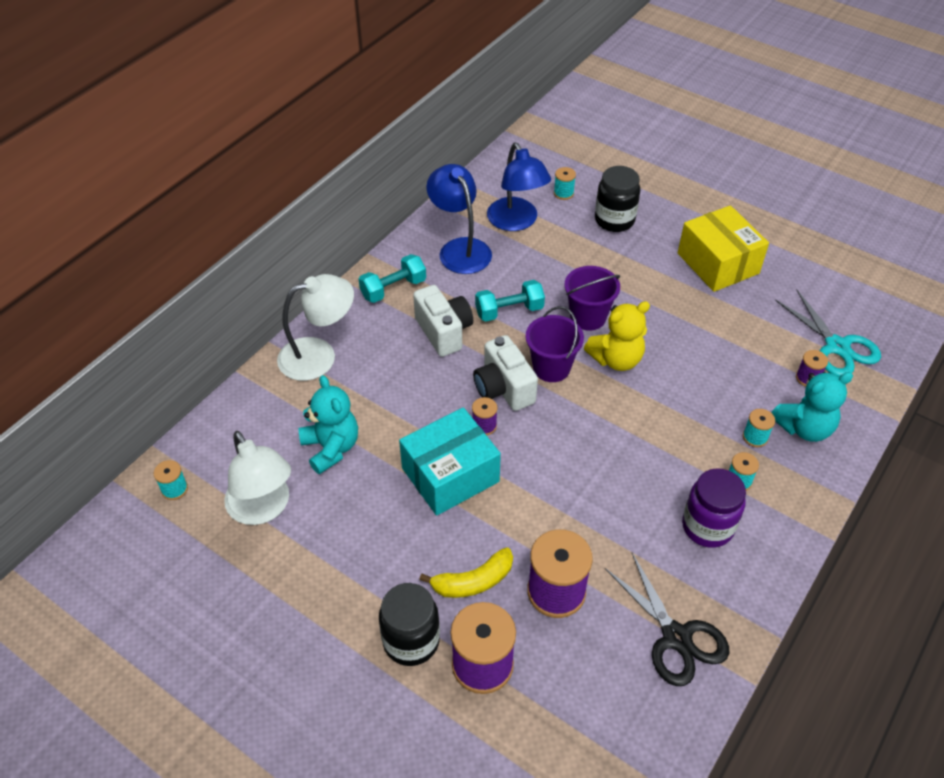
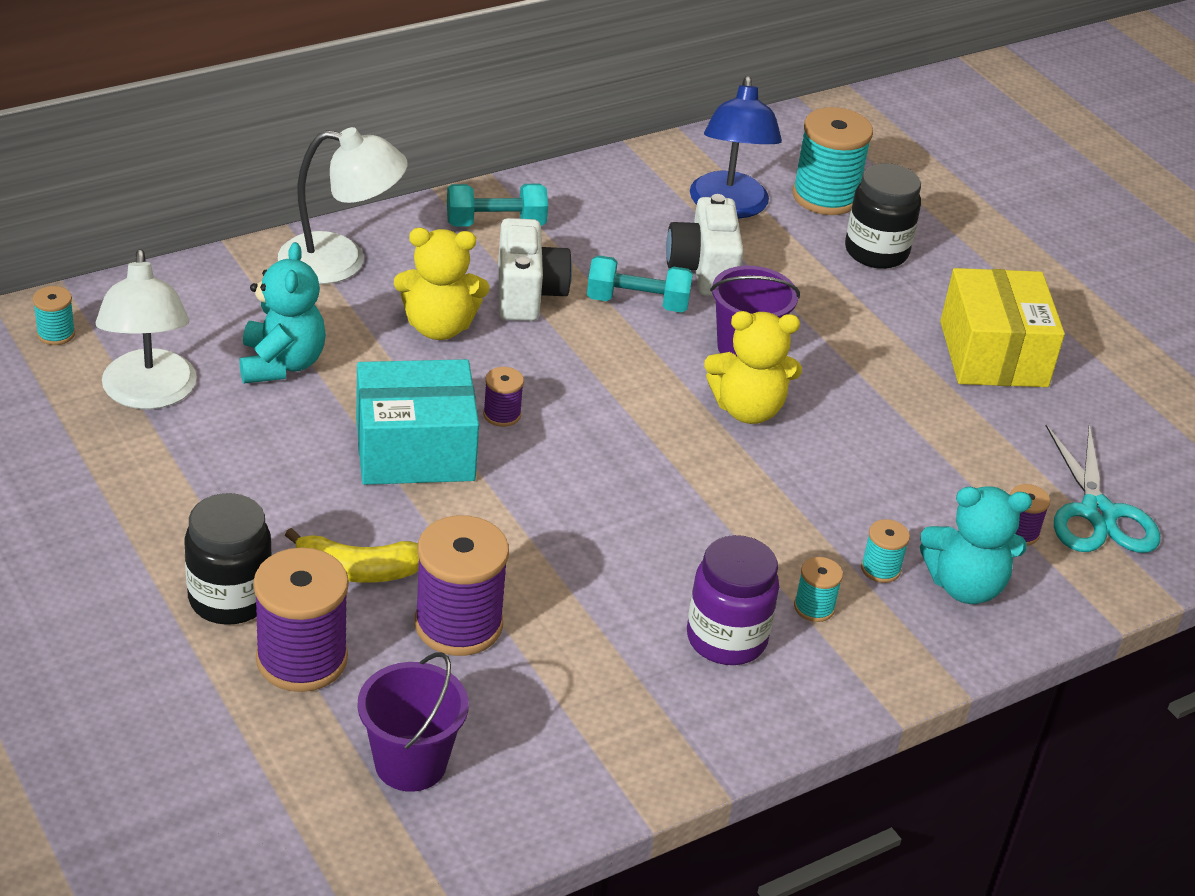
camera: 20 degrees right, 10 degrees down
blue lamp [426,164,492,274] -> none
white camera [473,335,538,411] -> white camera moved to [666,194,744,296]
purple bucket [526,306,584,382] -> purple bucket moved to [357,652,469,792]
turquoise spool [554,167,576,200] -> turquoise spool [792,107,873,215], size x2.07
black scissors [605,553,729,686] -> none
none -> yellow teddy bear [394,228,489,340]

